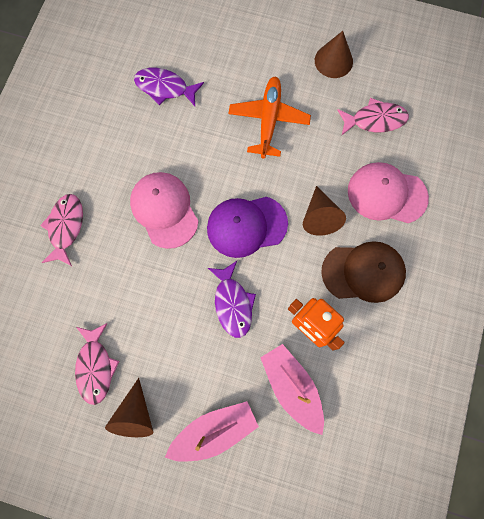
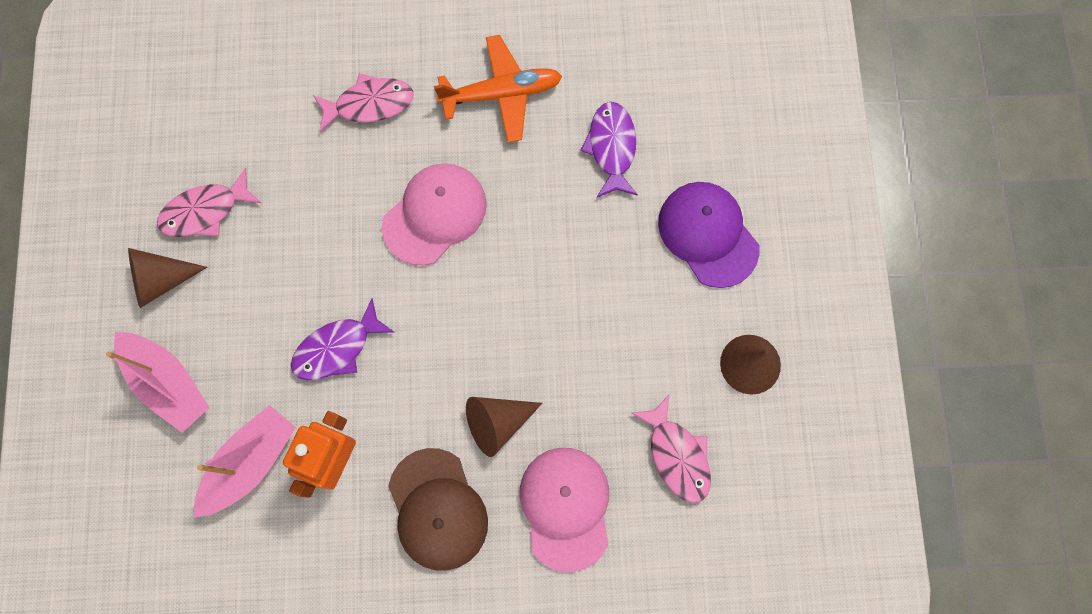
camera: 70 degrees right, 0 degrees up
purple cap [207,197,288,258] -> purple cap moved to [658,182,759,288]
orange plane [228,77,311,158] -> orange plane moved to [434,35,562,143]

